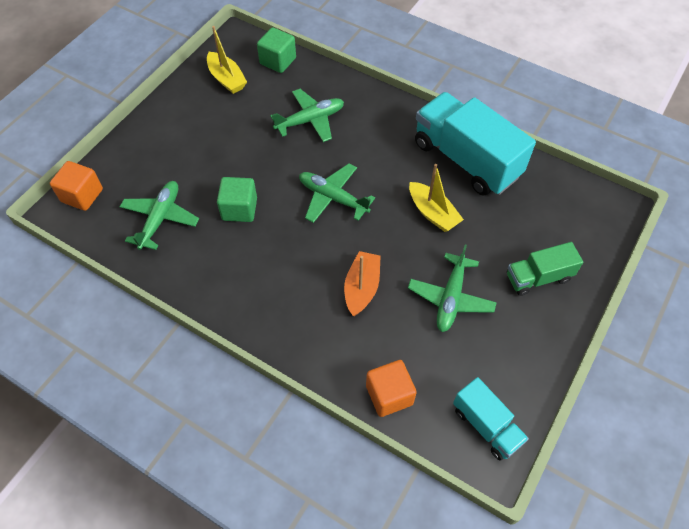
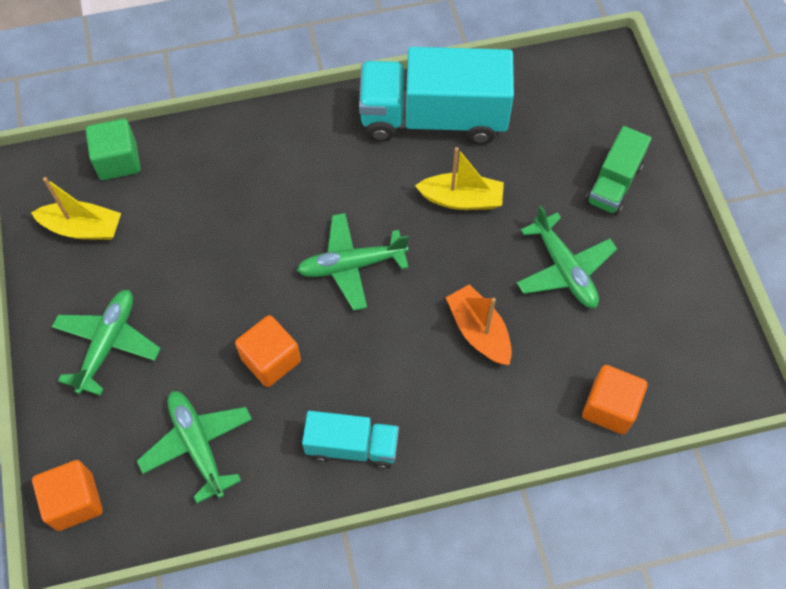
camera: 45 degrees left, 5 degrees up
green cube [217,177,257,222] -> orange cube [235,315,301,387]
green plane [270,89,344,142] -> green plane moved to [52,290,161,395]
turquoise truck [453,377,529,461] -> turquoise truck moved to [302,411,399,469]

